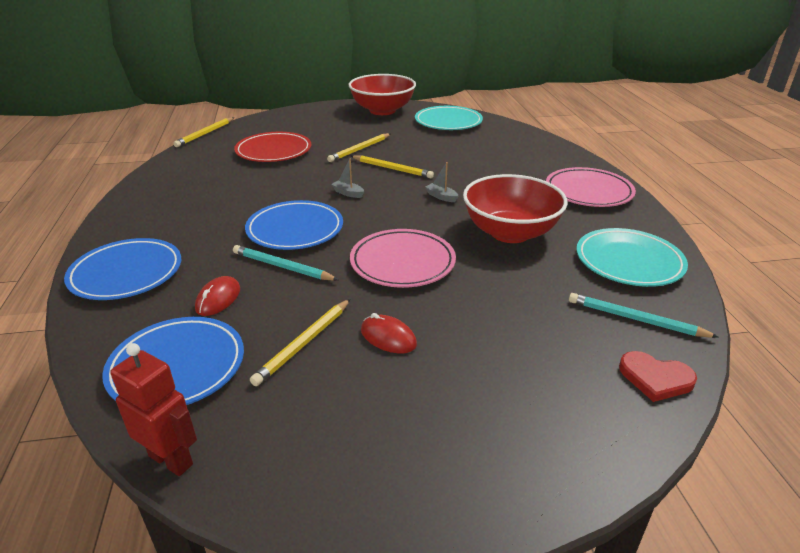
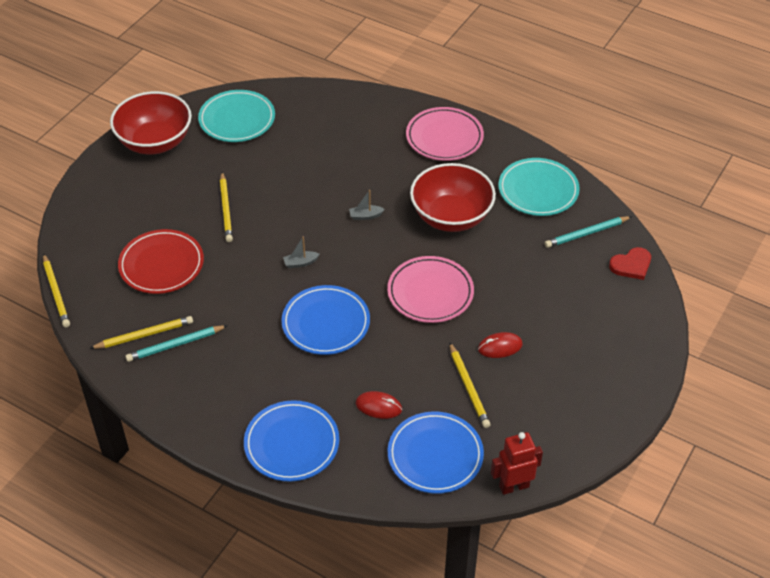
camera: 50 degrees left, 15 degrees up
red mouse [195,276,240,316] -> red mouse turned 45 degrees counterclockwise [356,391,402,419]
turquoise pencil [233,245,339,281] -> turquoise pencil moved to [125,325,228,362]
yellow pencil [351,155,434,178] -> yellow pencil moved to [89,316,193,349]

